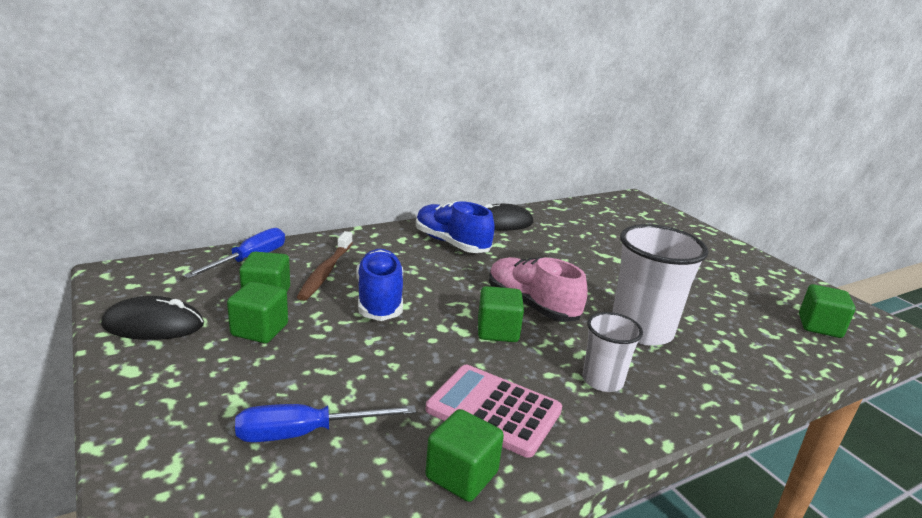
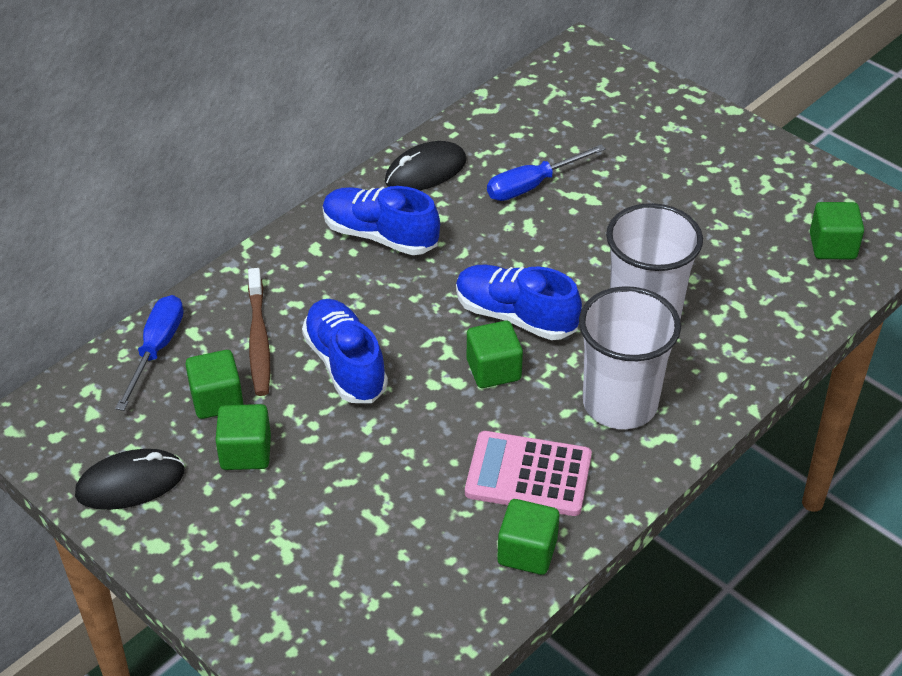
camera: 15 degrees left, 20 degrees up
blue screwdriver [235,404,416,442] -> blue screwdriver moved to [487,145,606,201]
pink shoe [489,257,588,322] -> blue shoe [456,265,582,340]
white cup [583,312,643,392] -> white cup [579,286,681,429], size x1.74

